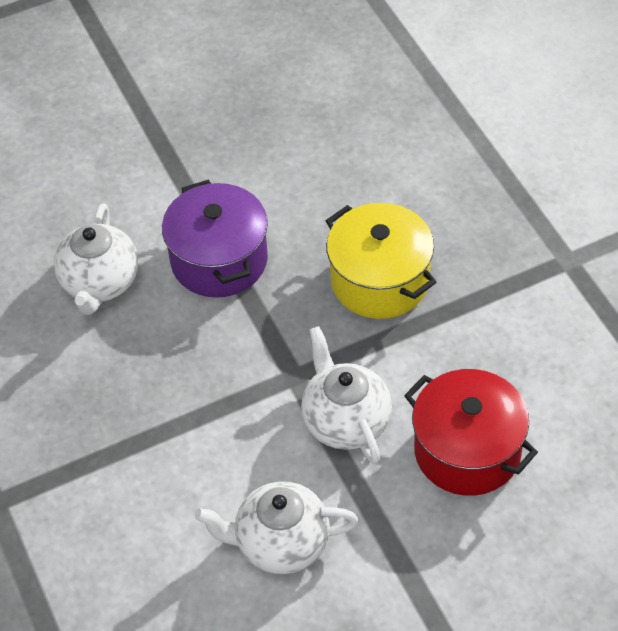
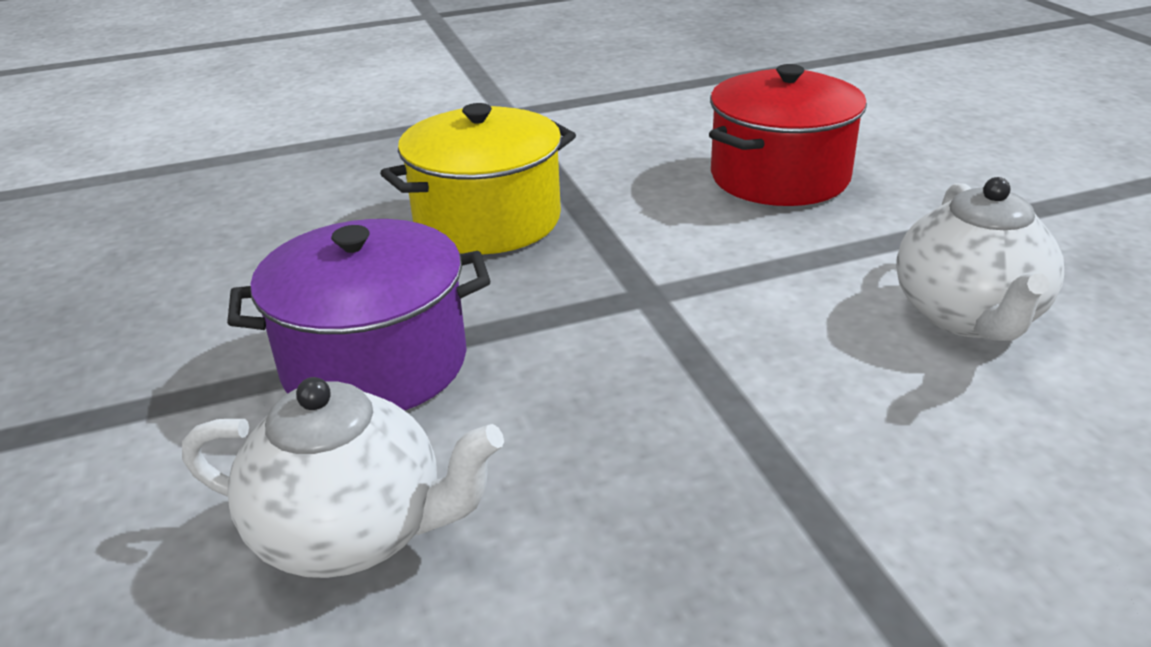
camera: 85 degrees left, 20 degrees down
white teapot [301,326,392,464] -> none

